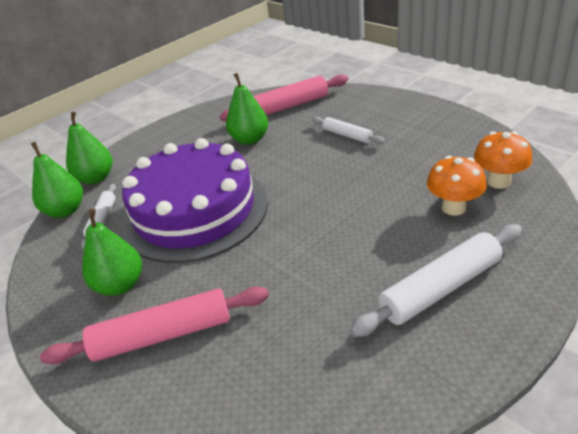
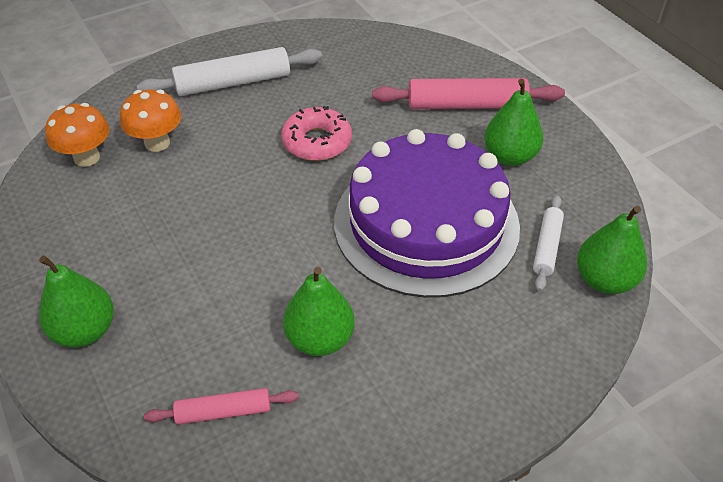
camera: 170 degrees left, 10 degrees up
green pear [66,111,112,184] -> green pear moved to [39,256,114,348]
pink rolling pin [220,74,348,122] -> pink rolling pin [144,388,299,425], size x0.57
white rolling pin [312,117,385,144] -> none
none -> pink donut [281,106,352,161]

